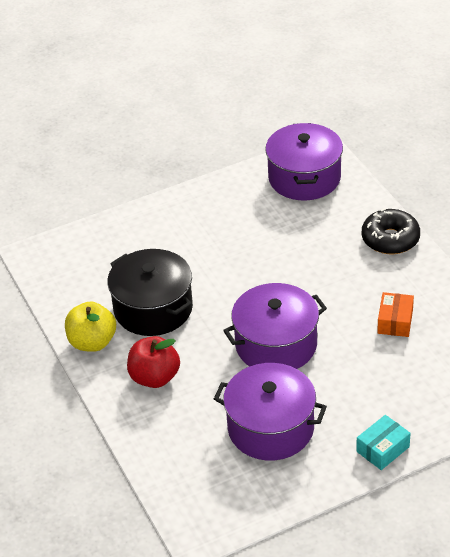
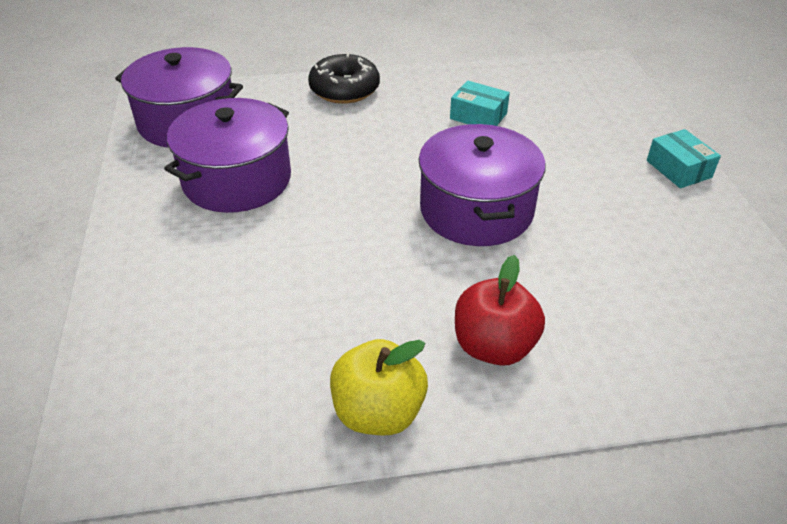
camera: 75 degrees left, 0 degrees up
black pot [107,249,193,336] -> none
purple pot [214,363,327,460] -> purple pot moved to [164,98,291,213]
orange box [377,292,414,337] -> turquoise box [450,81,510,126]

